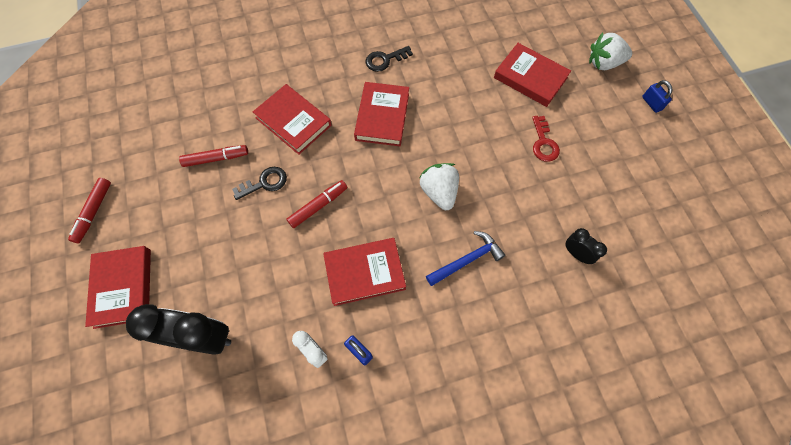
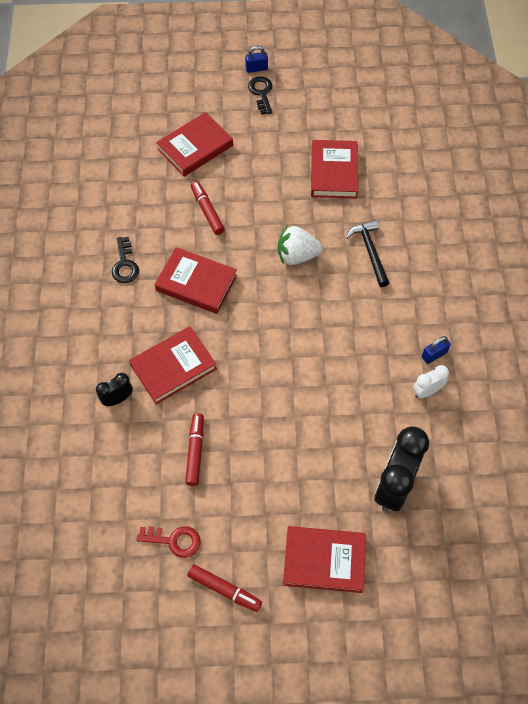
camera: 75 degrees left, 5 degrees down
black key [232,167,287,200] -> black key moved to [248,76,272,115]
red marker [286,180,347,228] -> red marker moved to [191,181,225,235]
red book [323,238,406,306] -> red book moved to [311,140,358,198]
blue hammer [426,231,506,286] -> black hammer [346,220,389,287]
red key [532,116,560,162] -> red key moved to [137,526,201,558]
black clock [565,228,607,264] -> black clock moved to [96,373,133,406]
white strawberry [589,32,632,70] -> none

